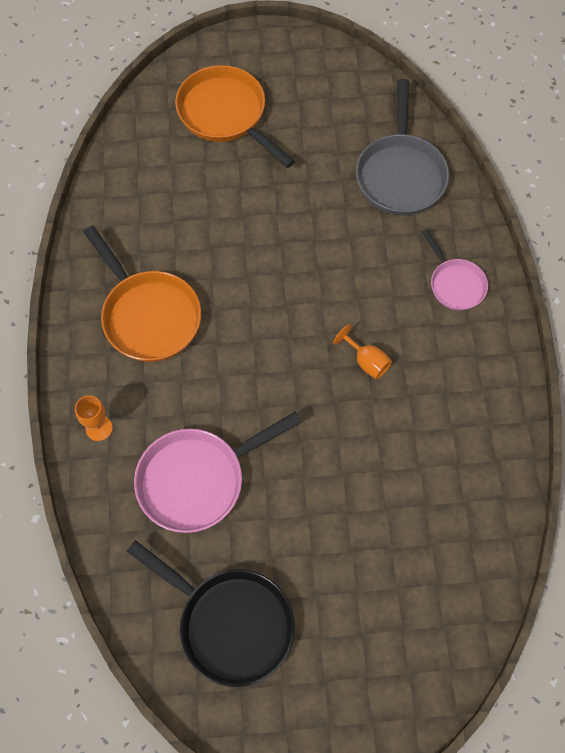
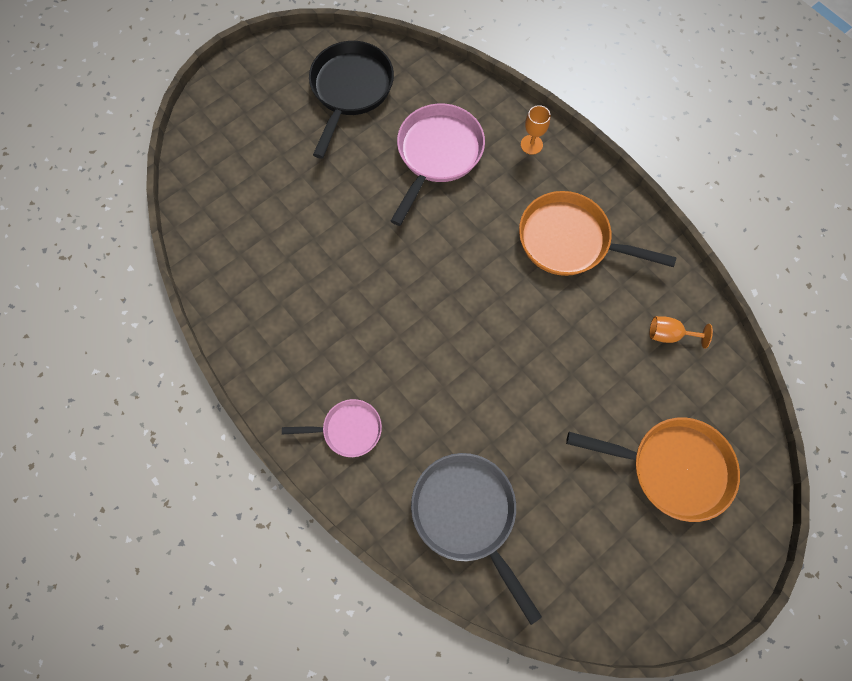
camera: 145 degrees right, 5 degrees up
black pan [127,540,295,687] -> black pan turned 105 degrees clockwise [309,41,394,159]
orange goblet [333,324,392,380] -> orange goblet moved to [650,316,713,349]
pink pan [422,229,488,311] -> pink pan turned 150 degrees clockwise [282,399,382,457]

